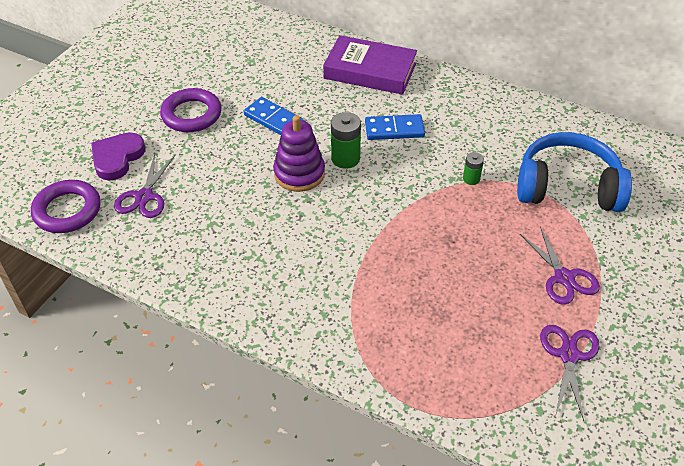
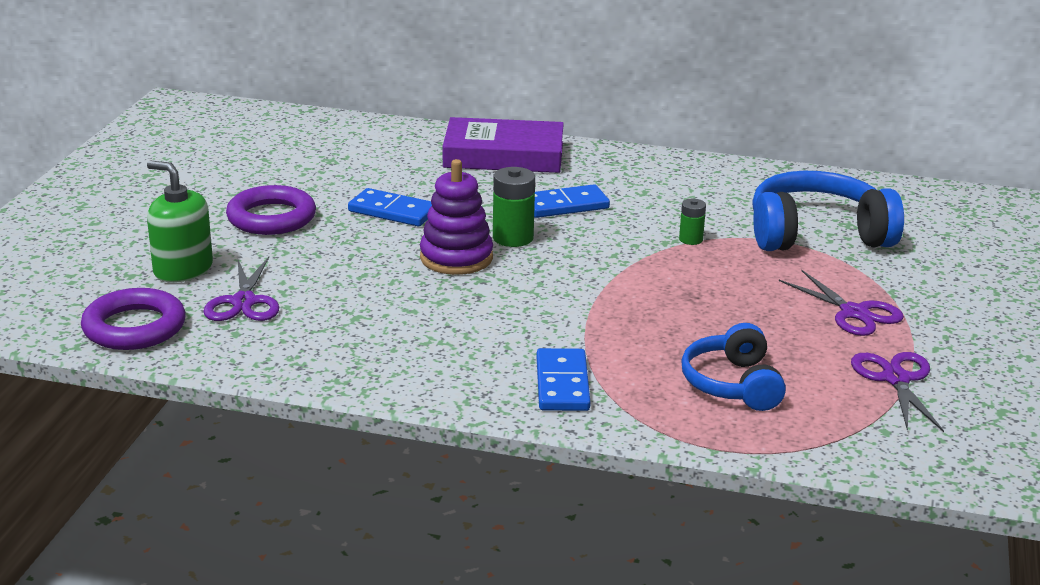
camera: 15 degrees left, 20 degrees down
purple heart [91,132,146,181] -> green soap dispenser [147,161,213,283]
none -> blue domino [537,348,591,411]
none -> blue headphones [681,323,786,411]

